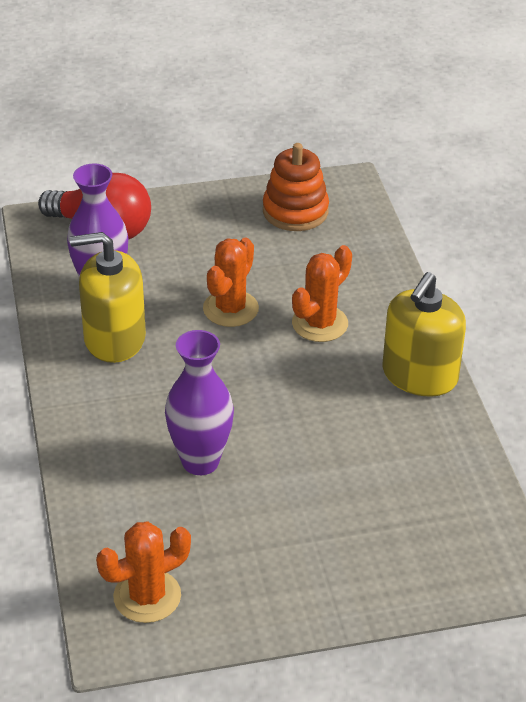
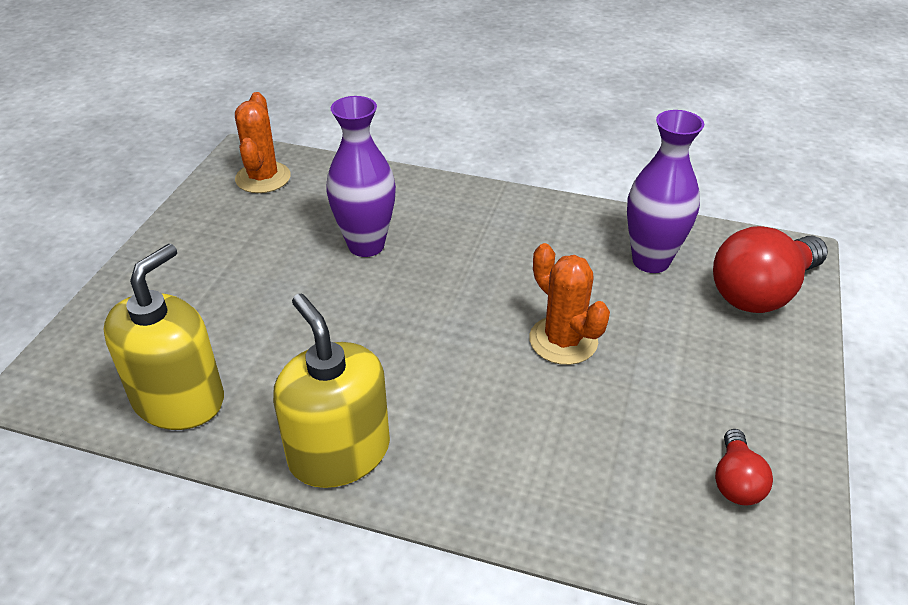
camera: 120 degrees right, 0 degrees up
yellow soap dispenser [70,232,146,363] -> yellow soap dispenser moved to [104,244,224,430]
orange stacking toy [263,143,329,231] -> red light bulb [715,429,773,505]
orange cactus [292,245,352,342] -> none

